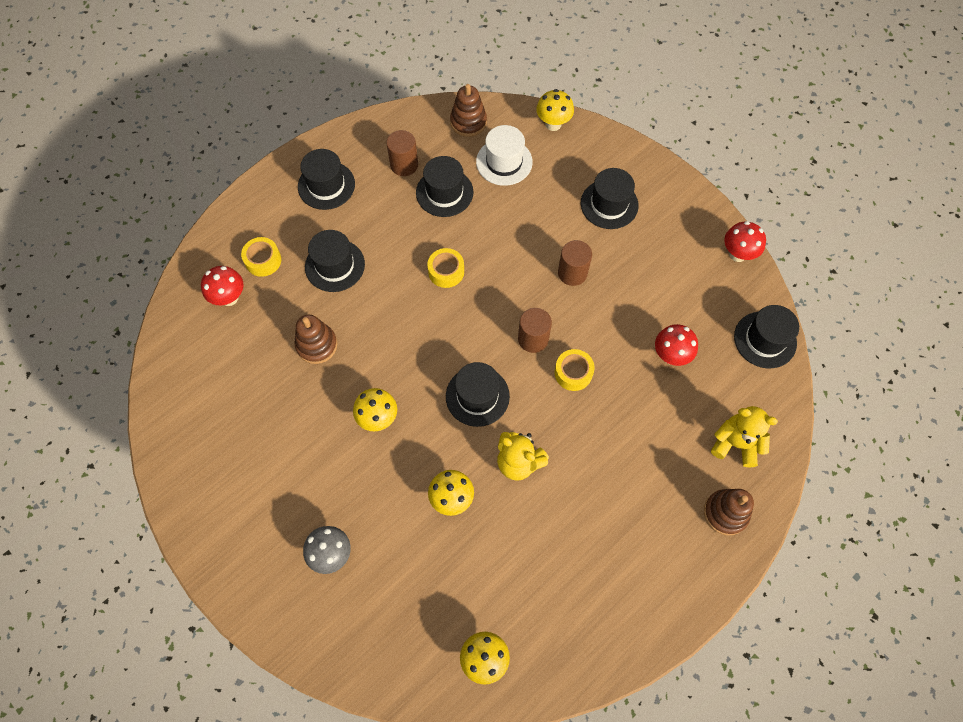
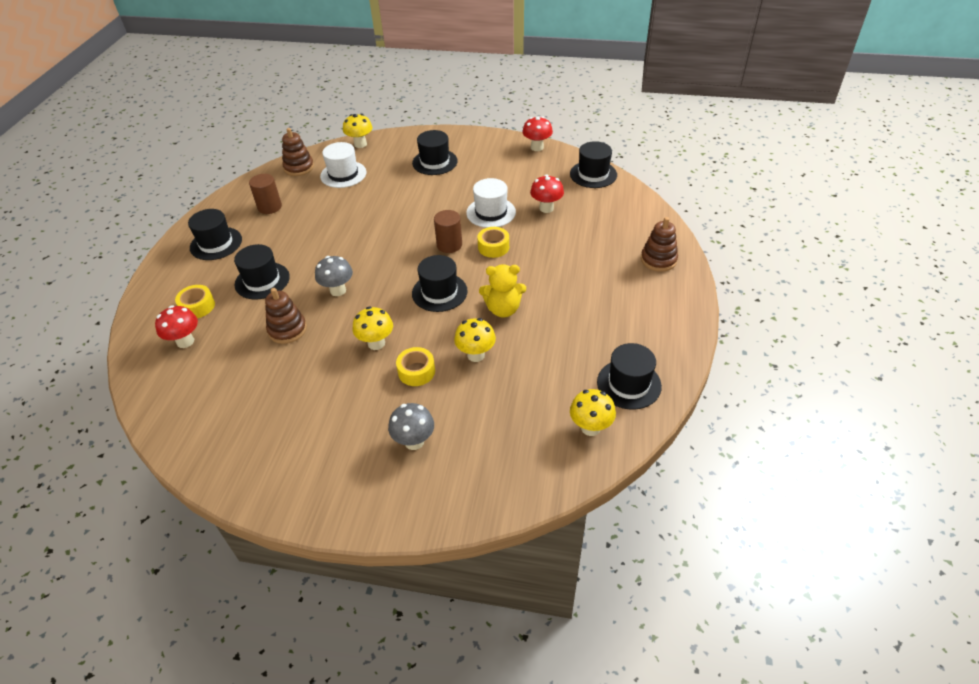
camera: 35 degrees left, 20 degrees down
black hat [416,156,474,217] -> black hat moved to [597,343,662,409]
yellow tape [427,248,464,288] -> yellow tape moved to [396,347,435,386]
brown cylinder [558,240,592,286] -> none
yellow teddy bear [711,406,778,467] -> none
none -> grey mushroom [315,256,353,296]
none -> white hat [466,178,516,228]

